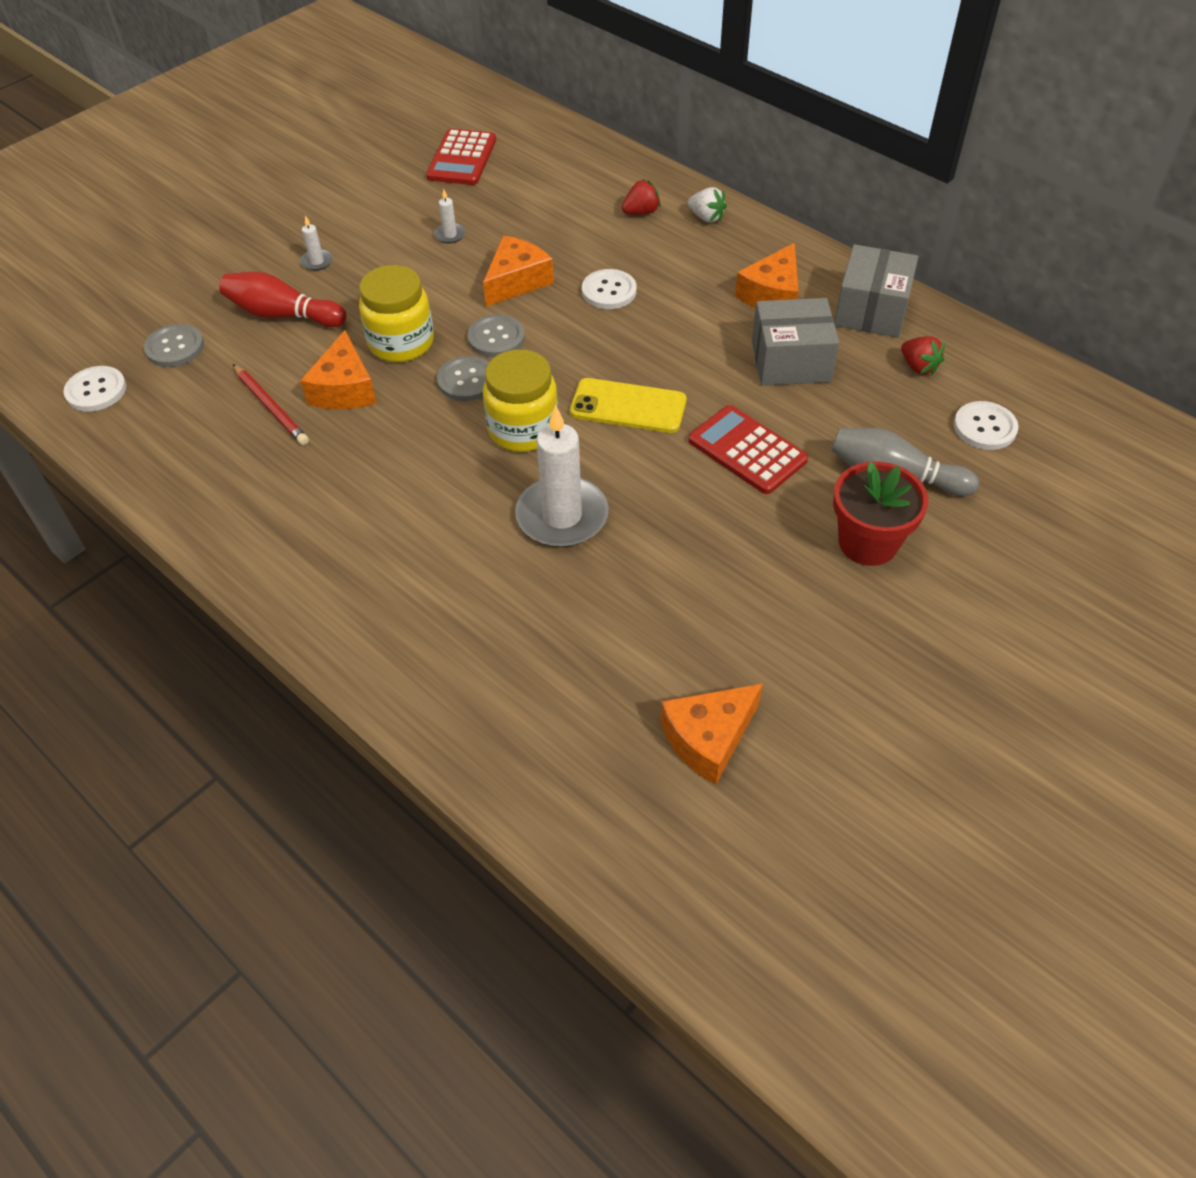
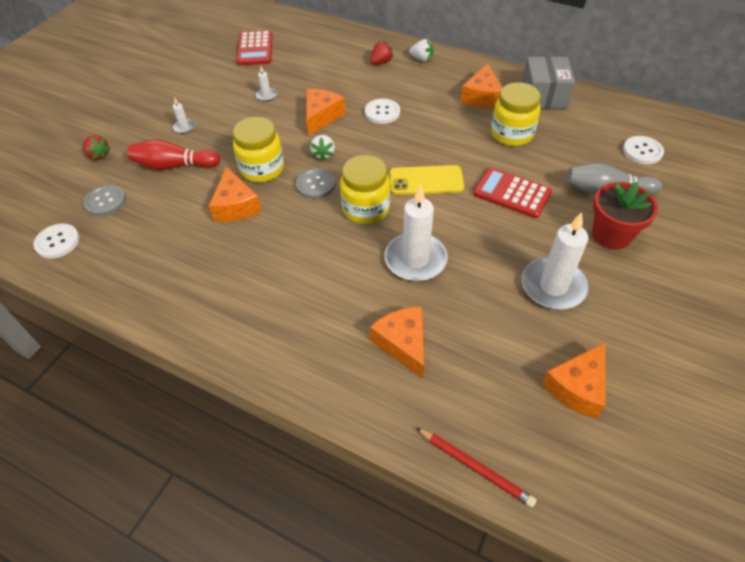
camera: 15 degrees left, 0 degrees up
red pencil [233,364,309,445] -> red pencil moved to [416,427,537,507]
grey button [467,315,525,357] -> white strawberry [310,135,335,161]
grey box [752,298,839,386] -> yellow jar [491,82,541,146]
red strawberry [901,336,945,375] -> red strawberry moved to [83,135,111,160]
none -> orange cheese [370,306,424,379]
none -> white candle [522,212,589,310]

